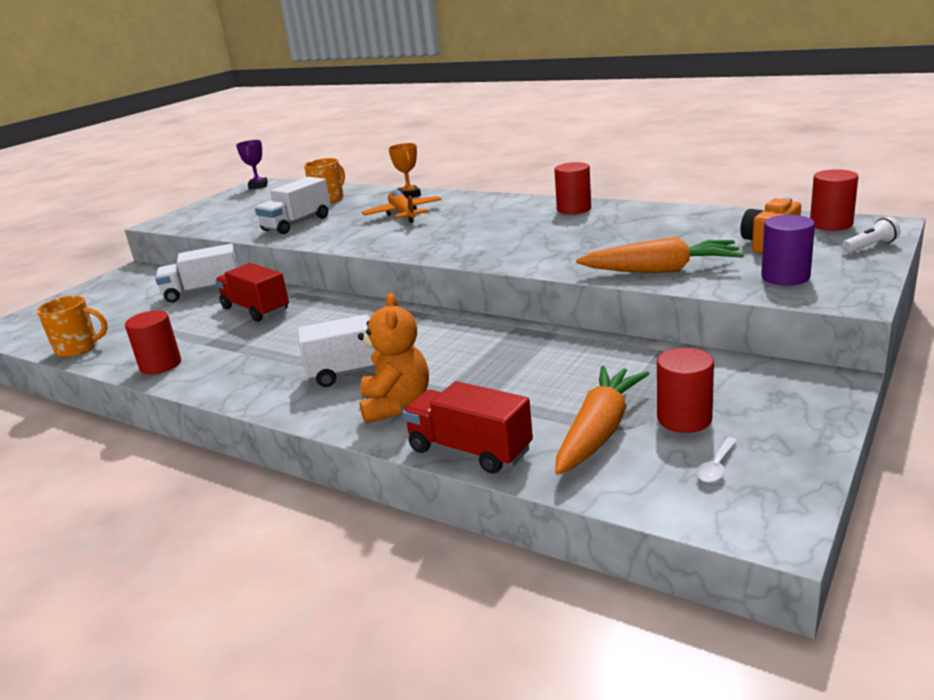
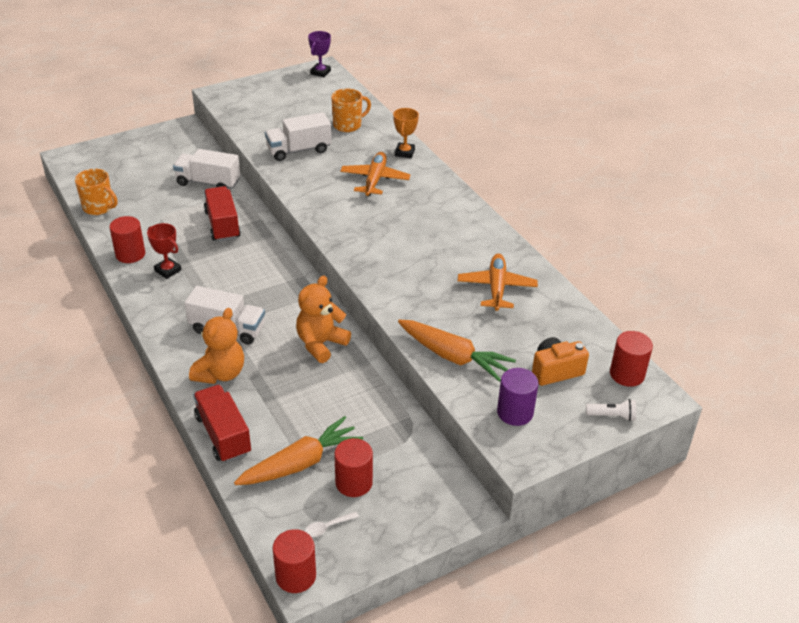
camera: 25 degrees right, 15 degrees up
red cylinder [554,162,591,214] -> red cylinder moved to [273,529,316,593]
none -> red trophy [147,223,181,279]
none -> orange teddy bear [296,276,351,363]
none -> orange plane [458,254,538,311]

